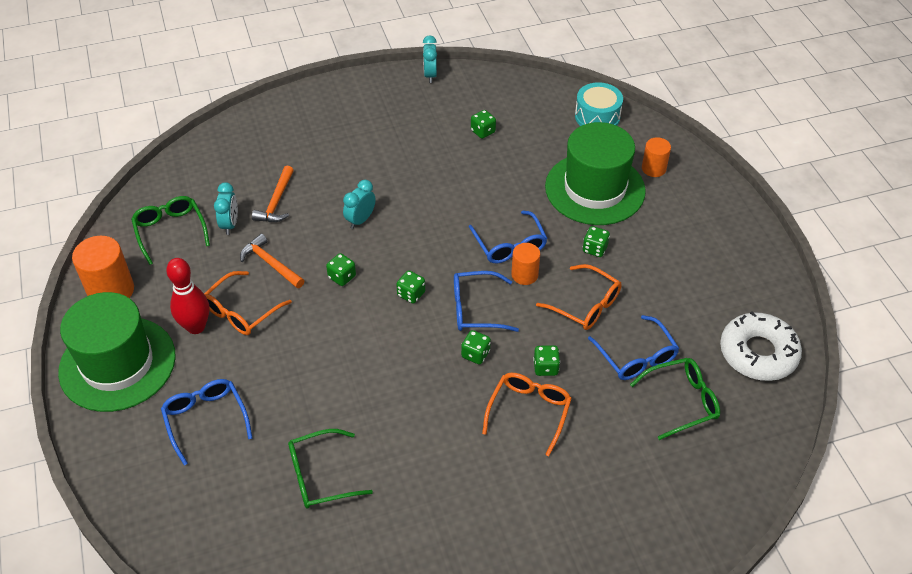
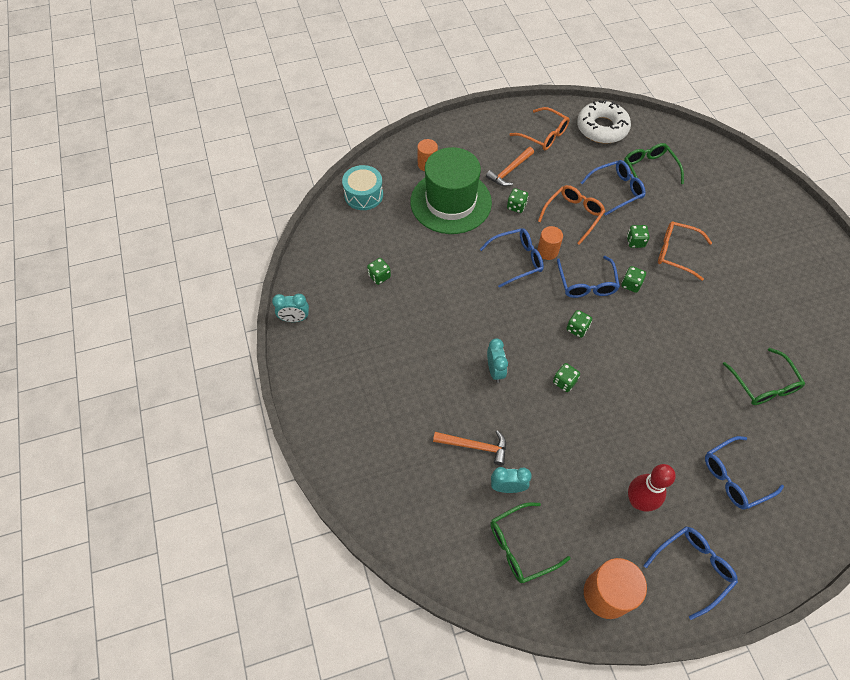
camera: 90 degrees left, 10 degrees up
green hat [58,292,176,412] -> blue glasses [643,526,738,620]
orange glasses [204,271,292,335] -> orange glasses moved to [509,107,570,151]
orange hammer [240,234,305,288] -> orange hammer moved to [486,147,534,186]
turquoise clock [343,180,376,229] -> turquoise clock turned 135 degrees counterclockwise [487,338,508,383]

